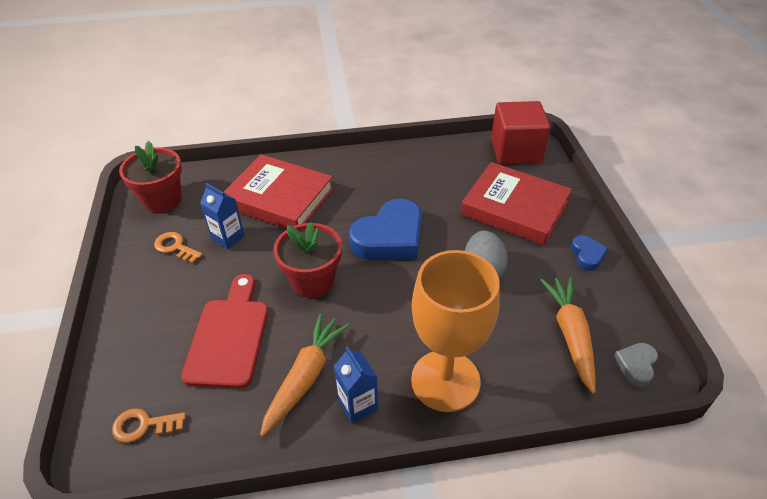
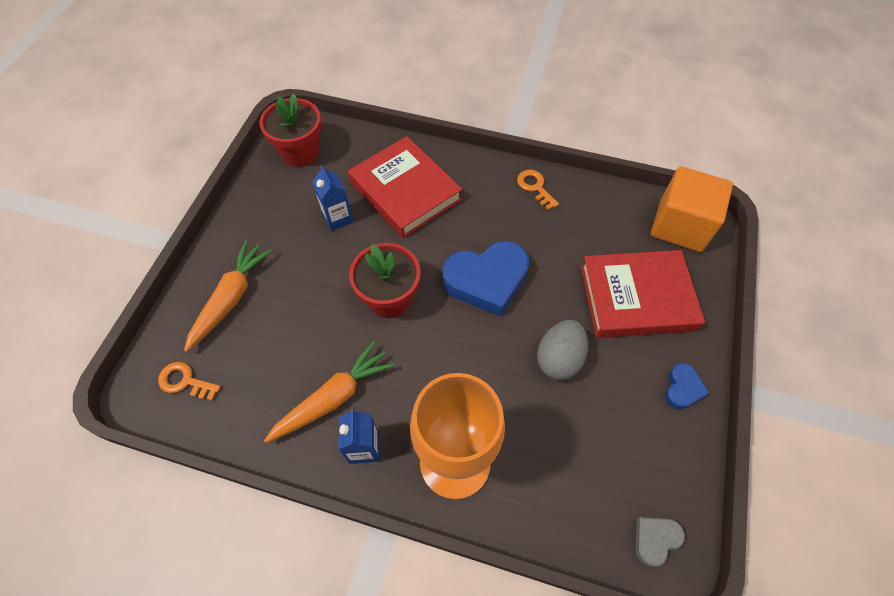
camera: 25 degrees right, 15 degrees up
orange key [154,232,203,263] -> orange key moved to [517,169,559,210]
red cutting board [181,274,268,389] -> none
red book [461,162,572,245] -> red book turned 60 degrees counterclockwise [580,250,705,338]
red cube [491,101,551,165] -> orange cube [651,166,733,252]
orange carrot [540,277,596,394] -> orange carrot moved to [184,240,272,352]

